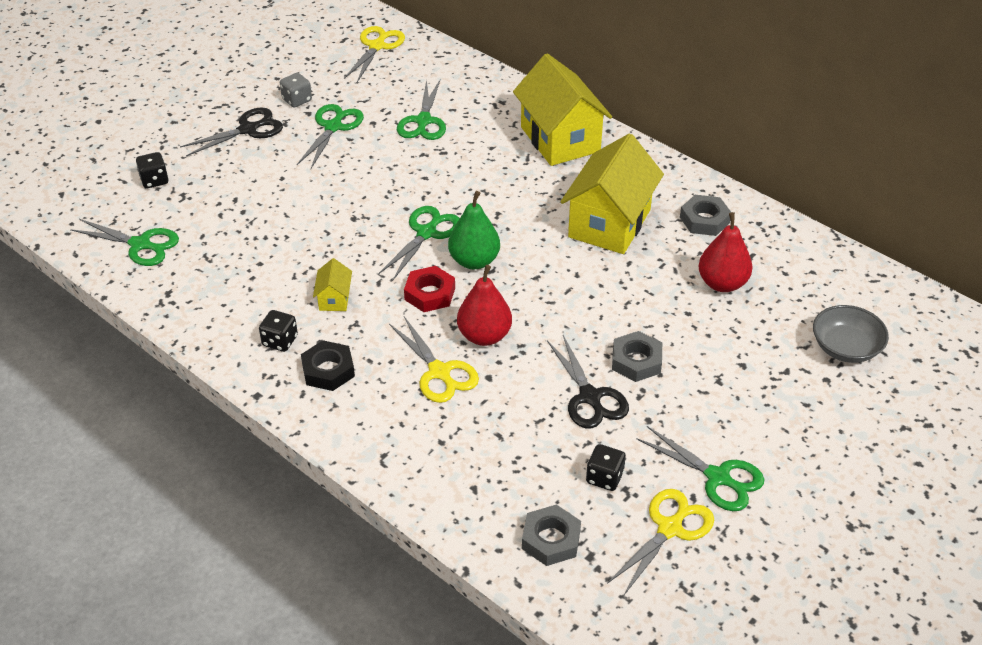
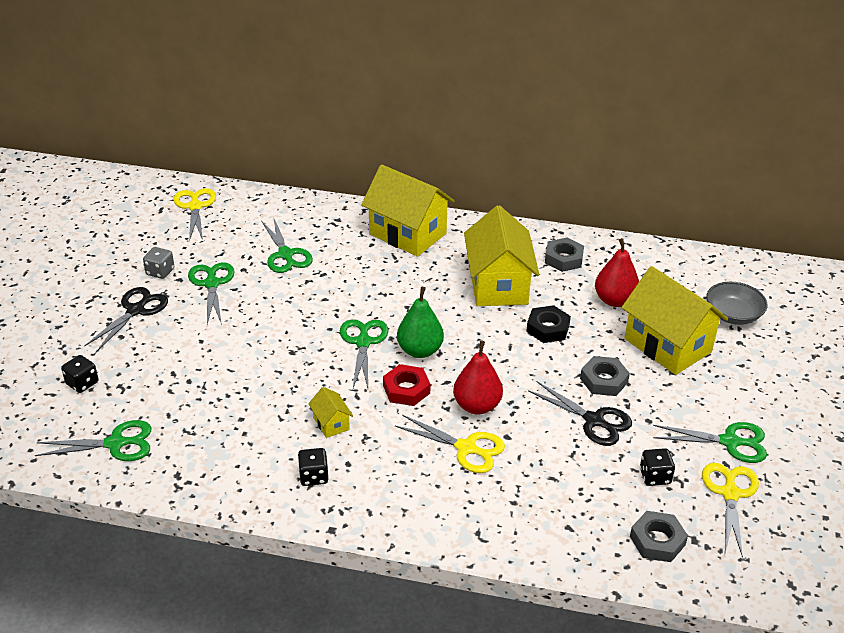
camera: 30 degrees left, 5 degrees down
black nut [301,340,355,391] -> black nut moved to [526,305,571,343]
none -> yellow house [622,266,728,375]

